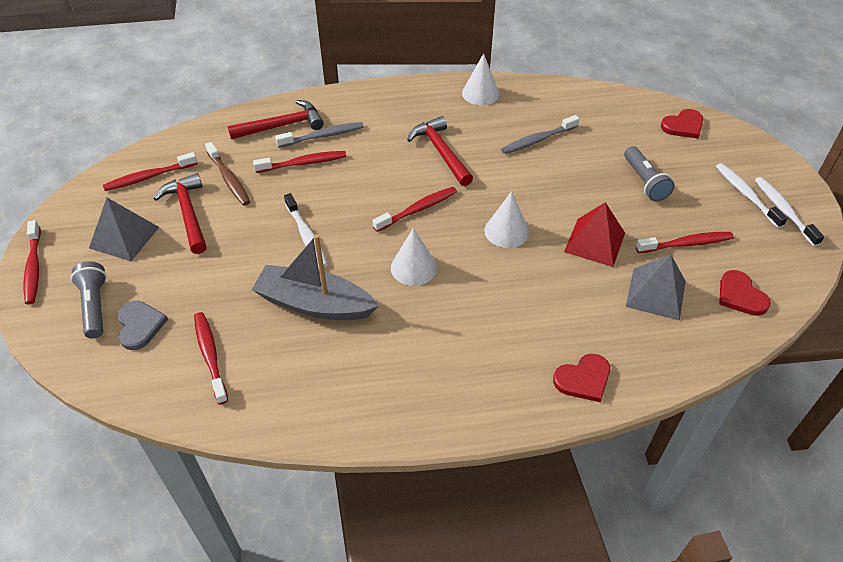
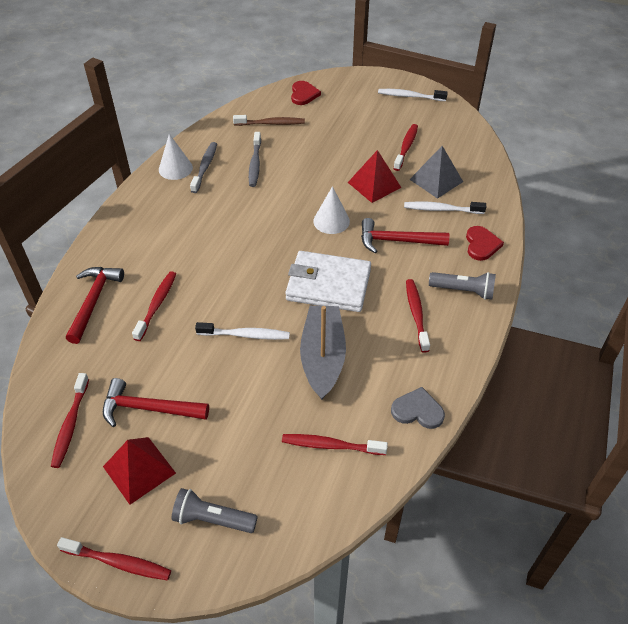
camera: 60 degrees left, 0 degrees up
grey pyramid [89,198,159,261] -> red pyramid [103,437,176,505]
grey heart [117,301,168,350] -> grey heart moved to [391,387,445,429]
brown toothbrush [205,142,250,206] -> brown toothbrush moved to [233,115,305,126]
grey boat [252,234,379,320] -> grey boat turned 135 degrees clockwise [300,306,346,400]
grey toothbrush [275,122,364,148] -> grey toothbrush moved to [190,142,217,193]
red toothbrush [373,187,457,232] -> red toothbrush moved to [406,279,430,353]
white cone [391,228,437,286] -> white wallet [285,251,371,312]
red hammer [407,116,473,186] -> red hammer moved to [361,218,449,253]
grey flashlight [624,146,675,201] -> grey flashlight moved to [429,272,496,300]
white toothbrush [716,163,788,228] -> white toothbrush moved to [404,201,486,214]
red heart [719,270,771,316] -> none

